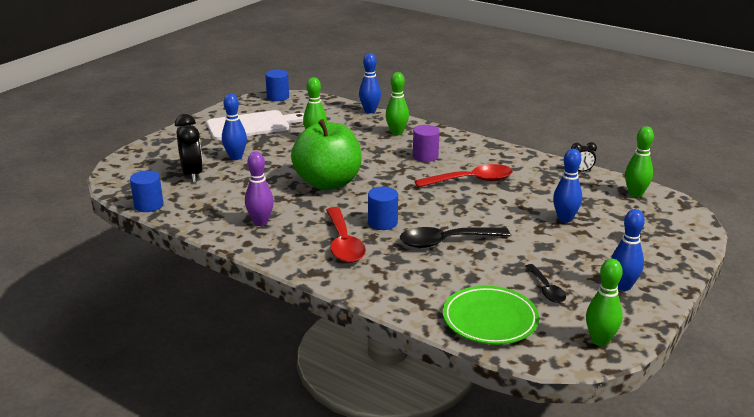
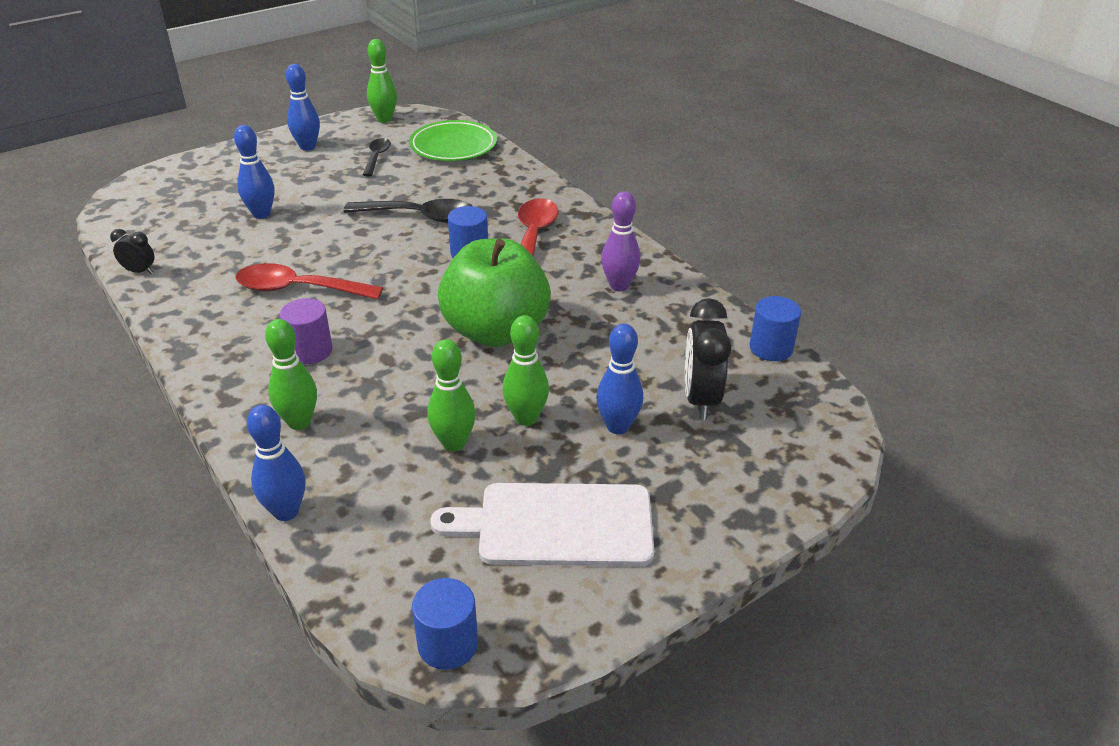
camera: 160 degrees left, 10 degrees up
green bowling pin [625,126,654,198] -> green bowling pin moved to [503,315,549,426]

